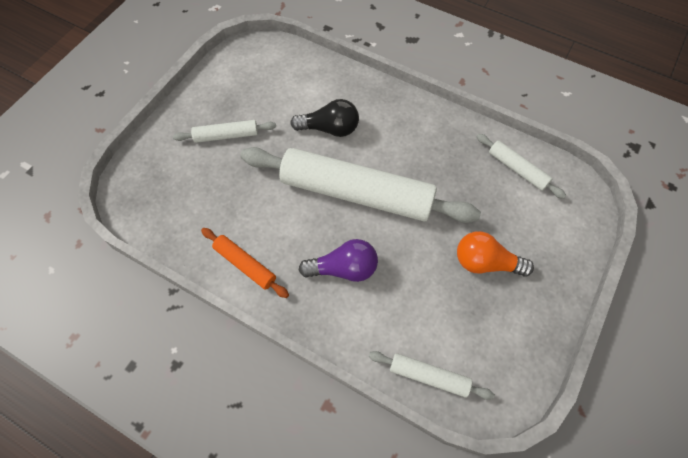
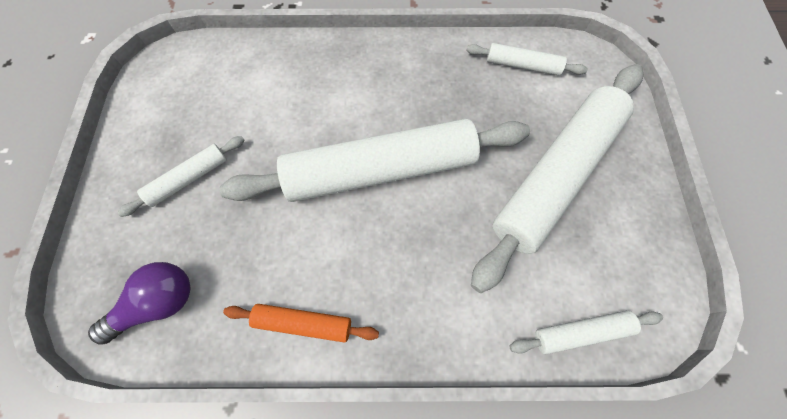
camera: 30 degrees left, 5 degrees up
black light bulb [290,99,359,137] -> none
purple light bulb [299,239,378,282] -> purple light bulb moved to [88,262,190,345]
orange light bulb [457,231,534,277] -> white rolling pin [471,64,643,293]

